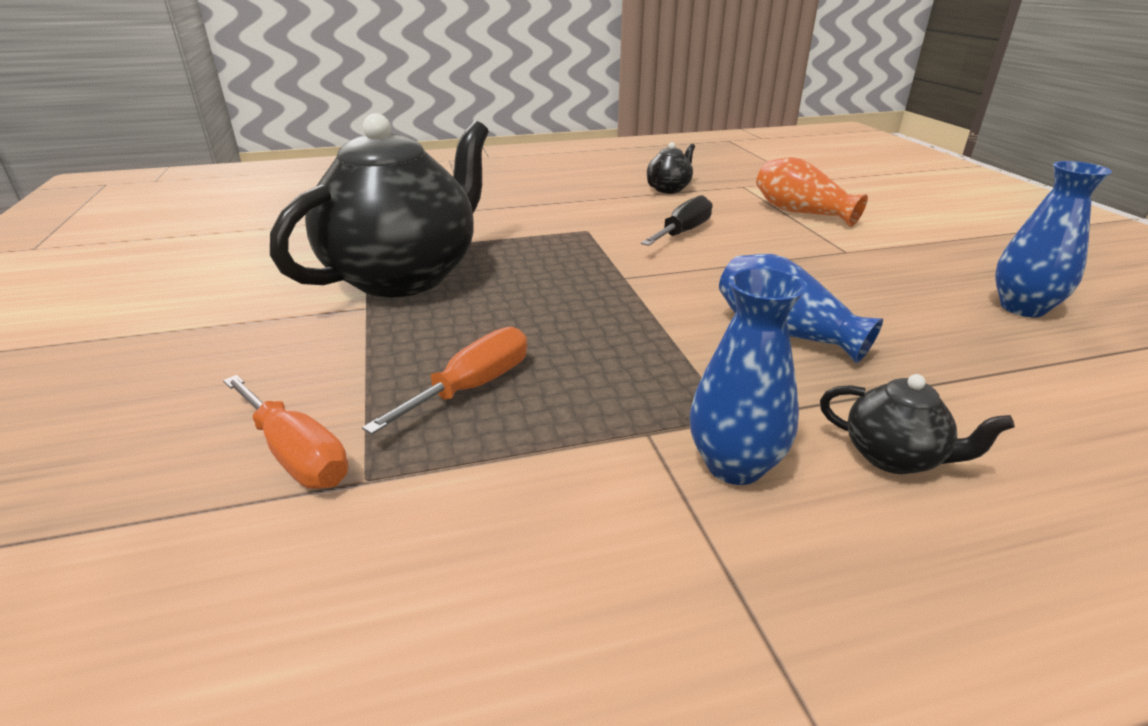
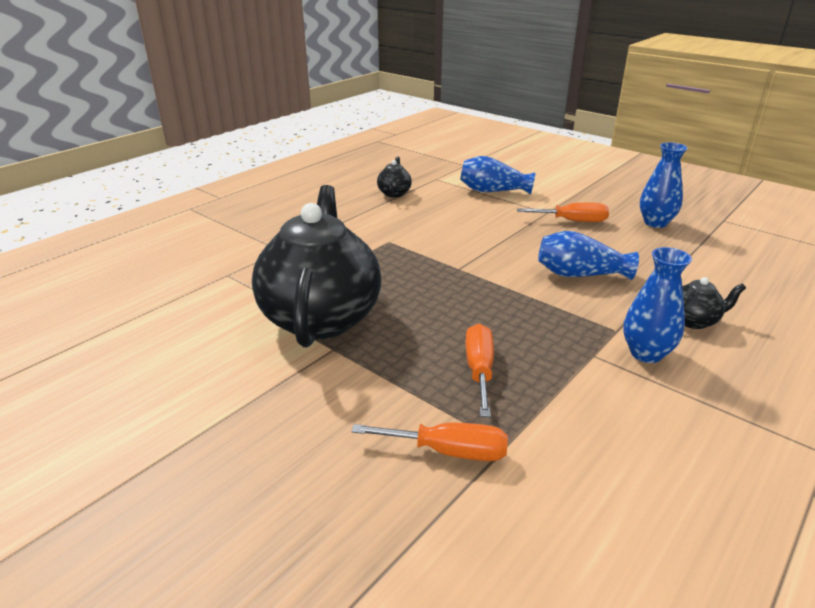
camera: 35 degrees left, 0 degrees up
black screwdriver [641,195,712,246] -> none
orange vase [756,157,868,227] -> blue vase [460,156,535,194]
none -> orange screwdriver [517,203,609,222]

